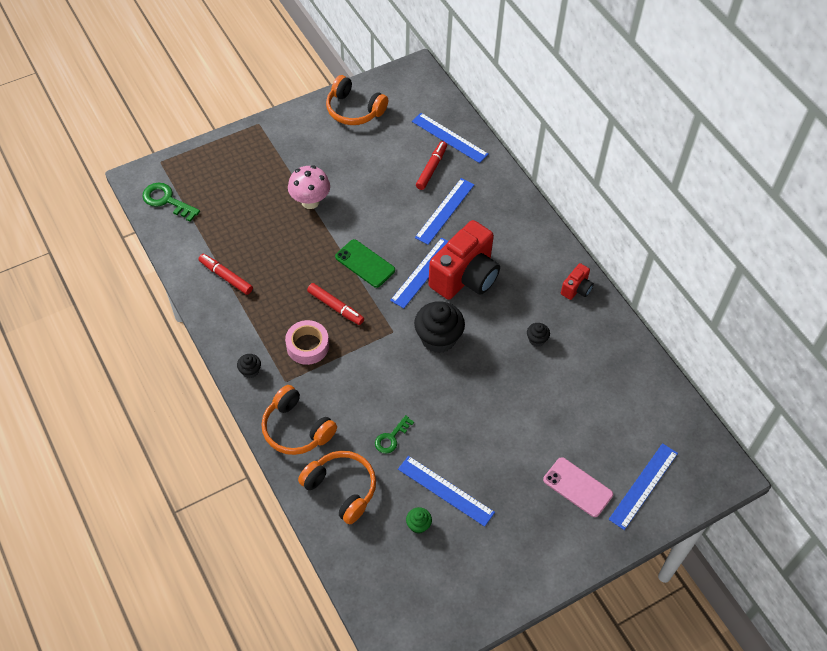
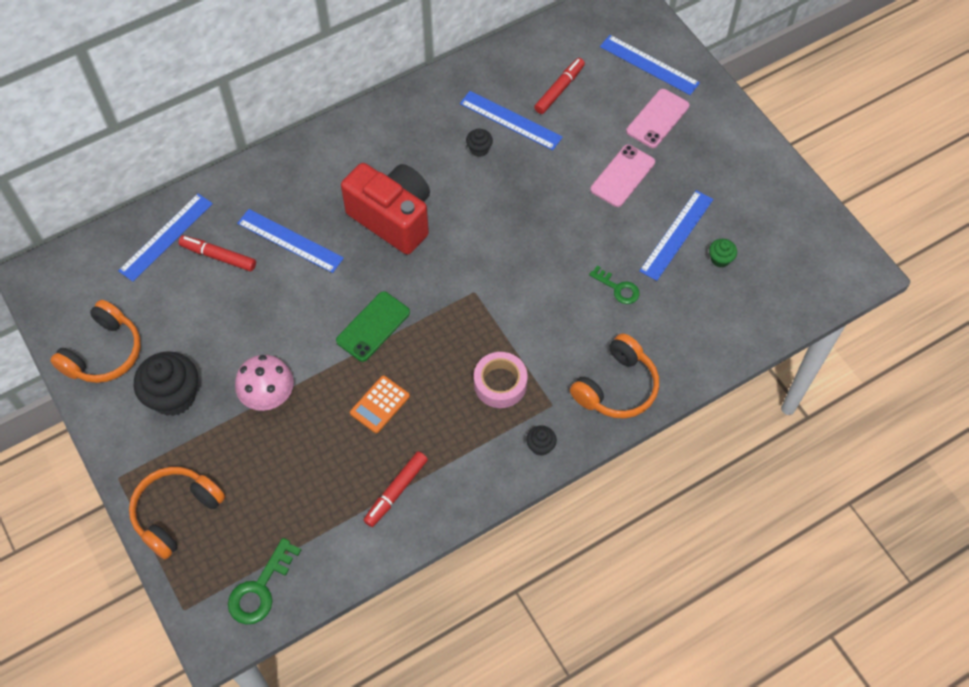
camera: 90 degrees left, 5 degrees up
orange headphones [298,451,376,524] -> orange headphones moved to [129,467,225,559]
red marker [307,283,364,325] -> red marker moved to [534,58,585,114]
blue ruler [390,238,448,308] -> blue ruler moved to [460,91,563,150]
black cupcake [414,301,465,353] -> black cupcake moved to [134,351,198,416]
red camera [561,263,594,300] -> none
none -> orange calculator [350,376,410,433]
none -> pink phone [590,144,655,207]

